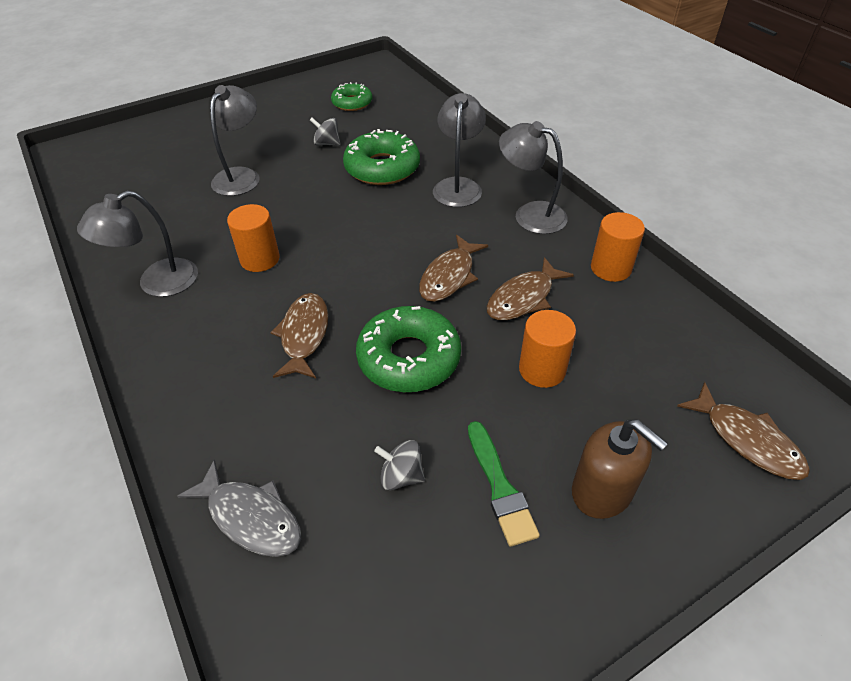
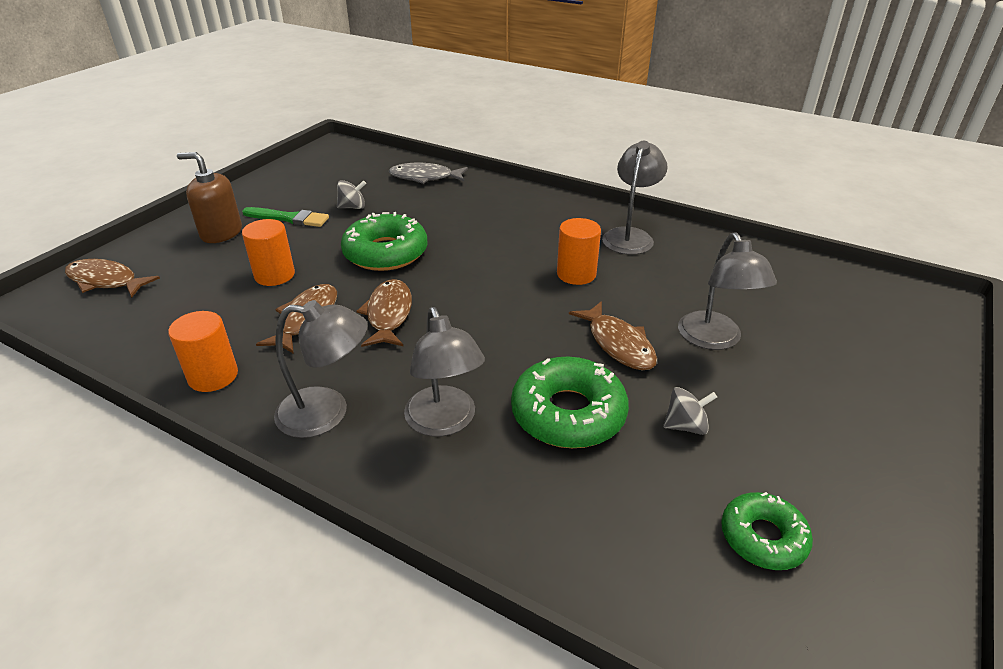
camera: 150 degrees right, 10 degrees down
brown fish [270,293,328,378] -> brown fish moved to [569,301,657,370]
green brush [468,421,540,547] -> green brush turned 150 degrees clockwise [242,207,329,227]

